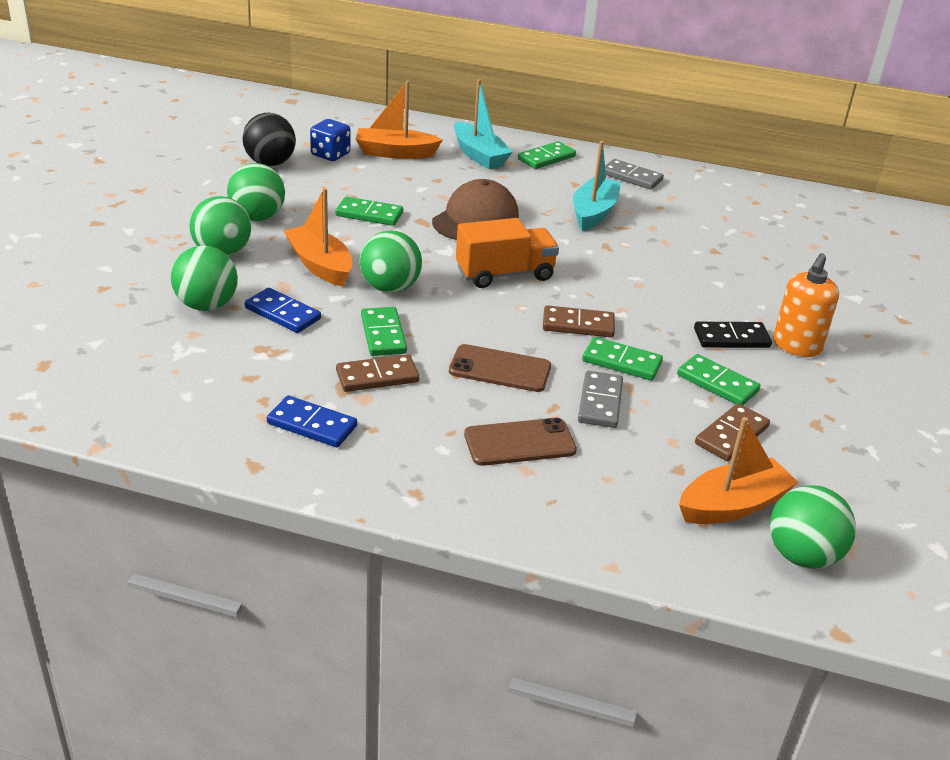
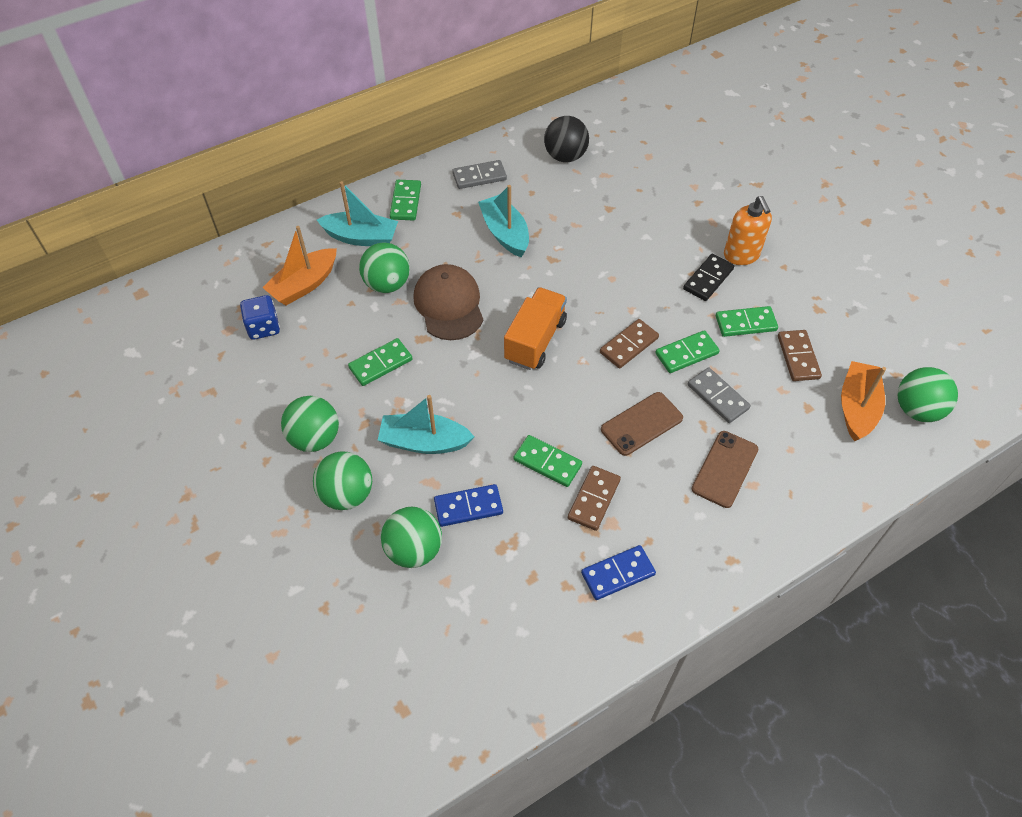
camera: 45 degrees left, 20 degrees up
black ball [242,113,296,166] -> black ball moved to [544,116,589,162]
orange boat [284,188,352,287] -> turquoise boat [378,395,474,454]
green ball [360,231,422,293] -> green ball moved to [359,243,410,293]

